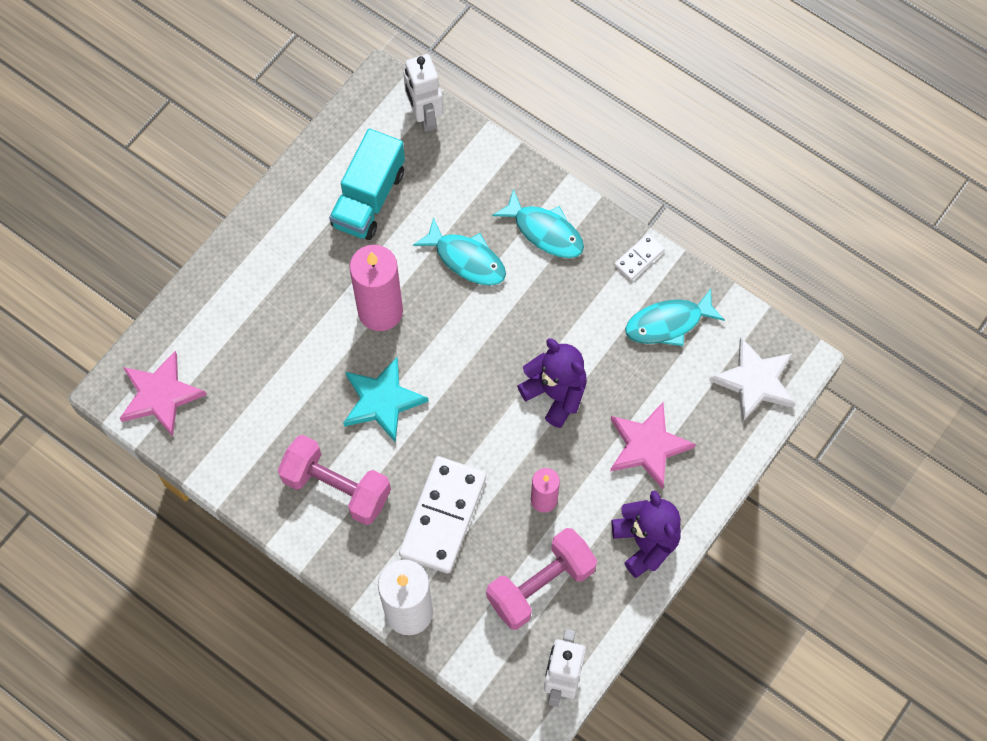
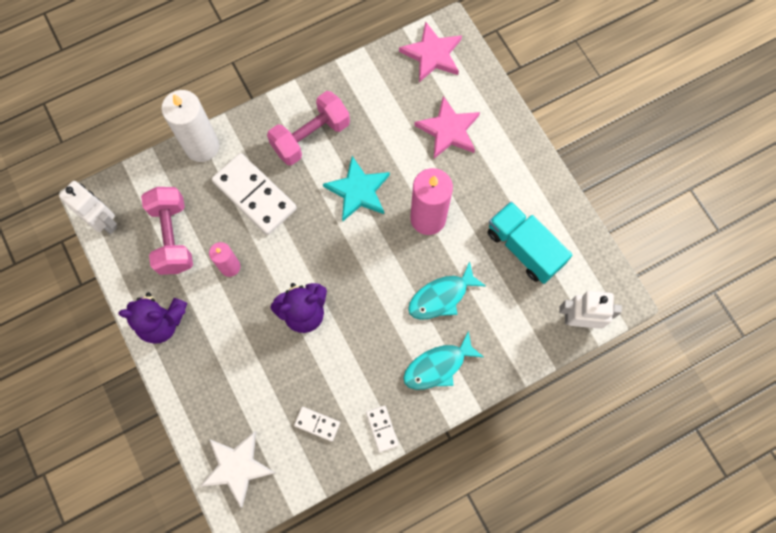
camera: 115 degrees right, 5 degrees up
pink star [610,402,696,489] -> pink star moved to [414,96,480,159]
turquoise fish [625,288,725,346] -> white domino [294,407,340,442]

